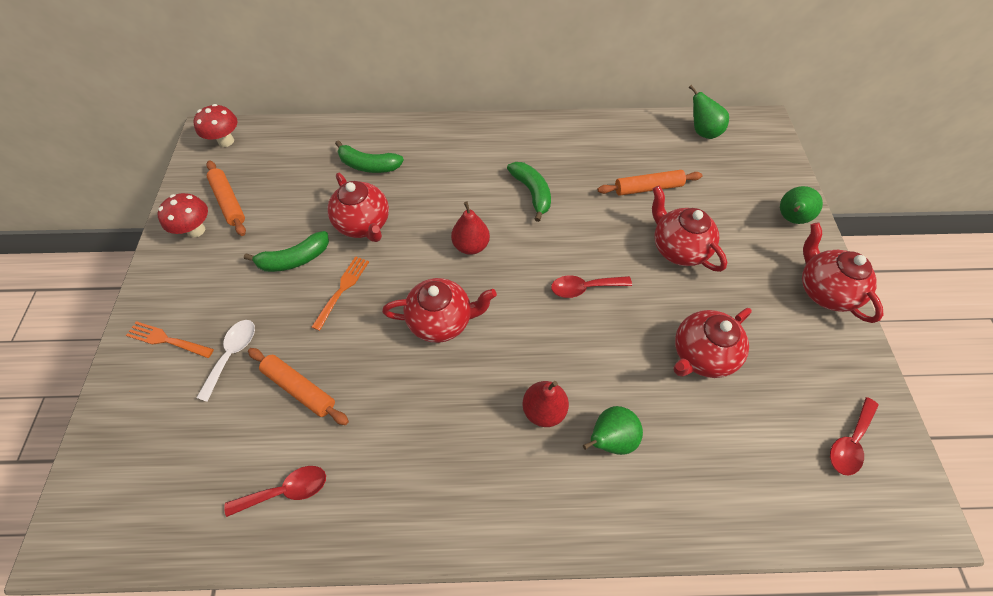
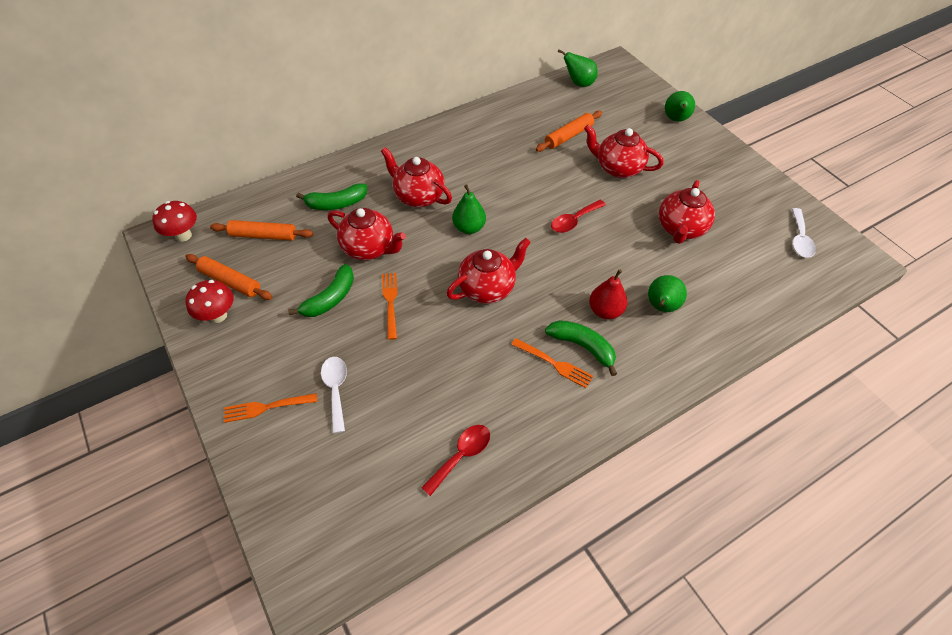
camera: 30 degrees left, 5 degrees down
orange rolling pin [248,348,349,425] -> orange rolling pin moved to [210,220,313,241]
red pear [451,201,490,255] -> green pear [452,184,486,234]
green banana [507,162,551,222] -> green banana moved to [545,320,617,376]
red teapot [802,222,883,323] -> red teapot moved to [381,147,452,207]
red spoon [830,397,879,475] -> white spoon [792,208,816,258]
none -> orange fork [511,338,593,388]

